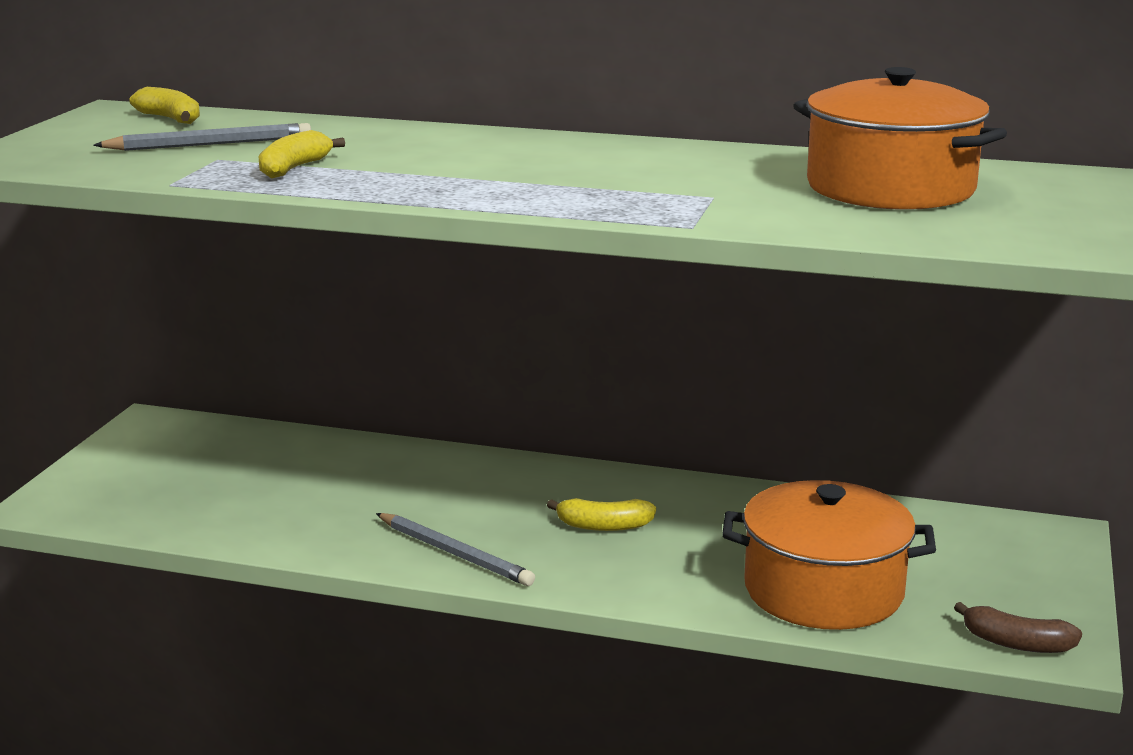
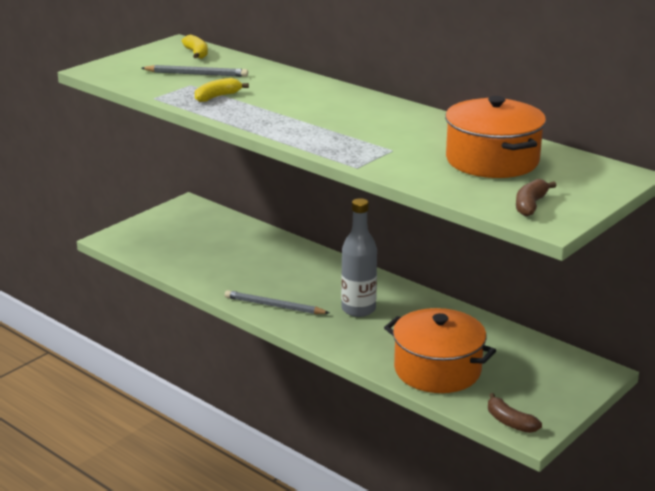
camera: 25 degrees right, 5 degrees up
grey pencil [376,513,535,586] -> grey pencil turned 135 degrees clockwise [225,290,329,314]
yellow banana [547,498,656,531] -> grey bottle [341,198,377,317]
none -> brown banana [516,179,557,217]

